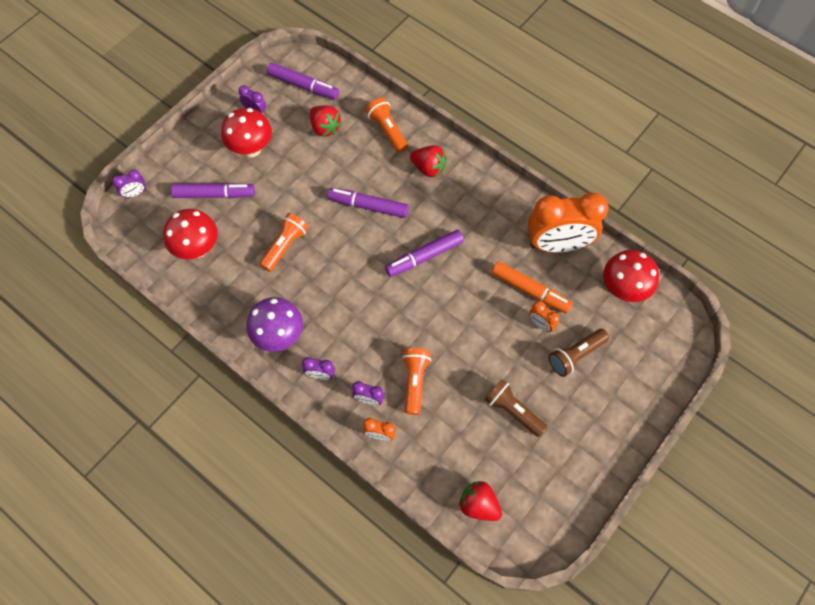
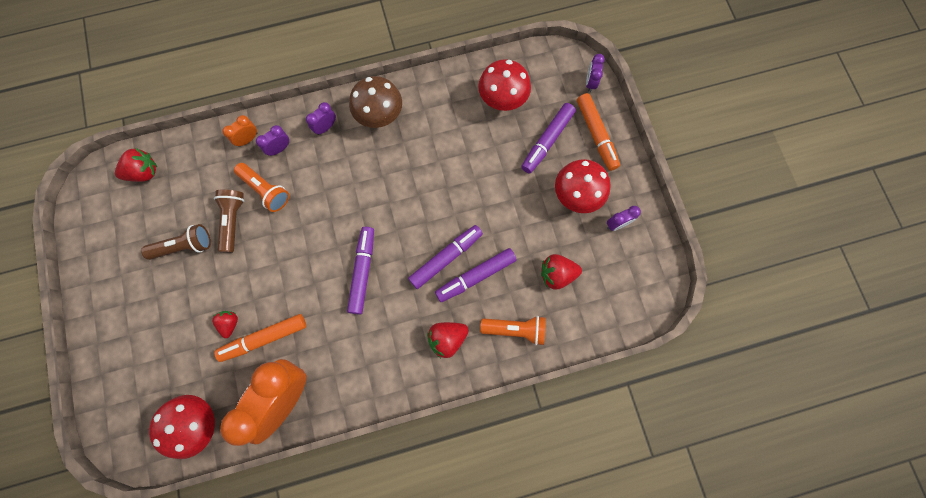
camera: 125 degrees right, 10 degrees up
purple mushroom [246,297,303,352] -> brown mushroom [349,76,402,128]
orange flashlight [260,213,309,272] -> none
purple marker [267,63,339,100] -> purple marker moved to [435,248,517,302]
orange clock [529,301,559,332] -> red strawberry [212,311,238,338]
brown flashlight [548,329,609,377] -> brown flashlight moved to [214,189,244,253]
none -> orange marker [577,93,620,171]

